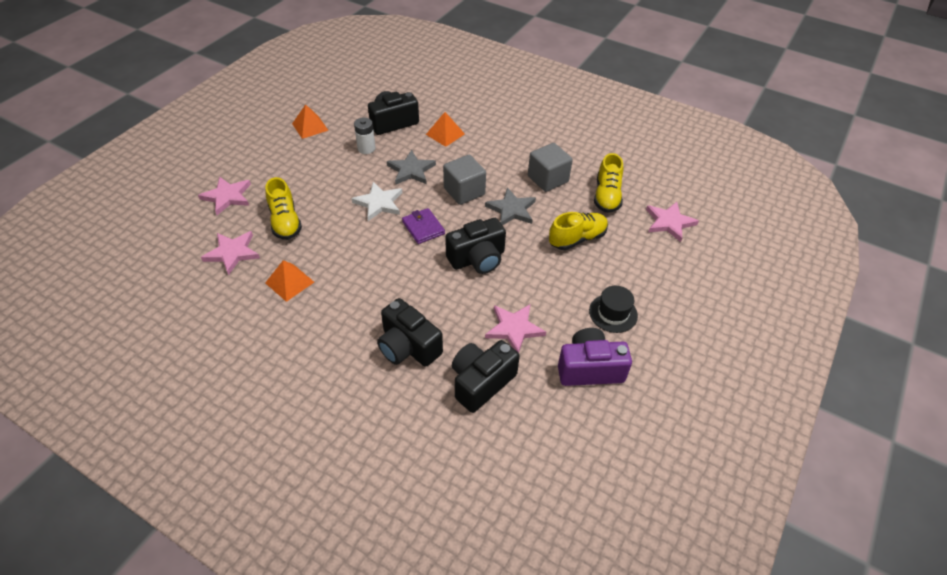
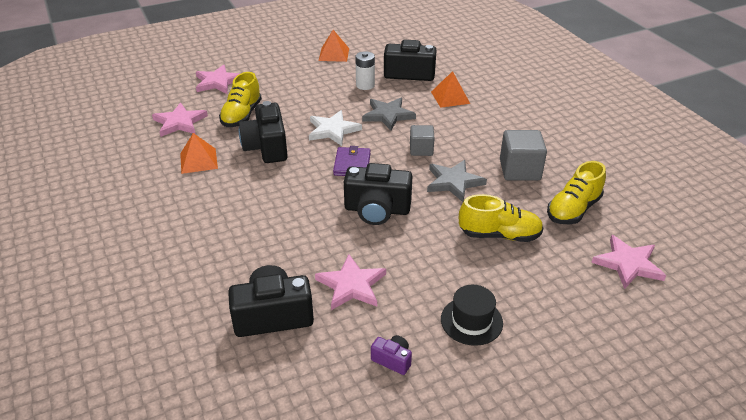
camera: 35 degrees right, 10 degrees down
black camera [377,298,443,367] -> black camera moved to [239,101,288,163]
grey cube [443,155,486,205] -> grey cube [410,125,434,156], size x0.64
purple camera [558,328,632,386] -> purple camera [371,335,412,375], size x0.48

